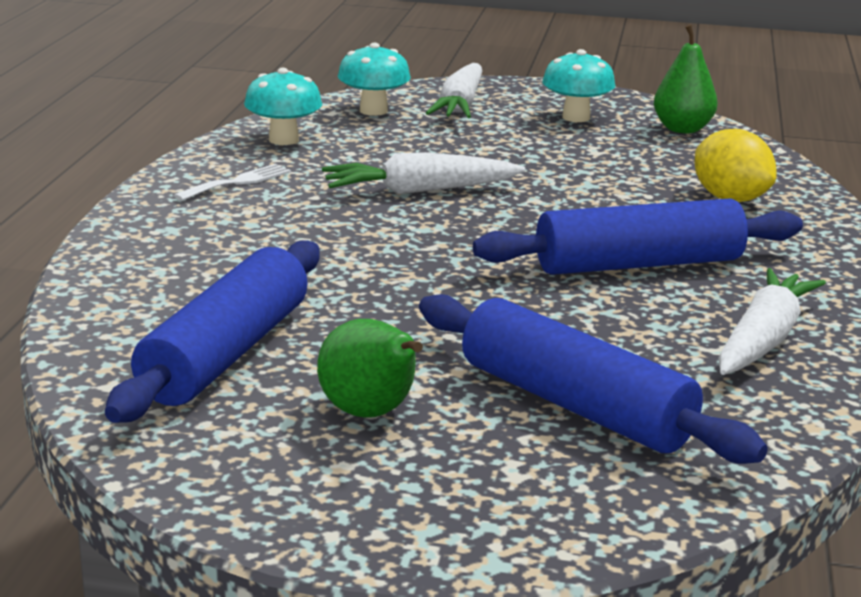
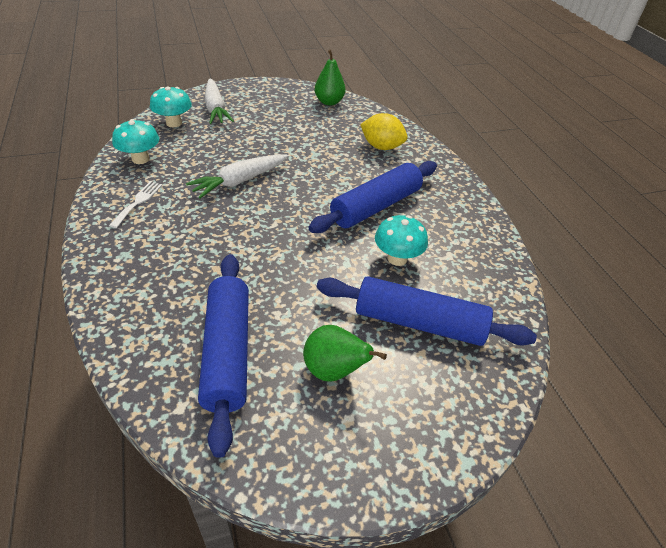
camera: 30 degrees left, 20 degrees up
turquoise mushroom [542,49,615,122] -> turquoise mushroom moved to [375,215,428,266]
white carrot [719,268,826,375] -> none

